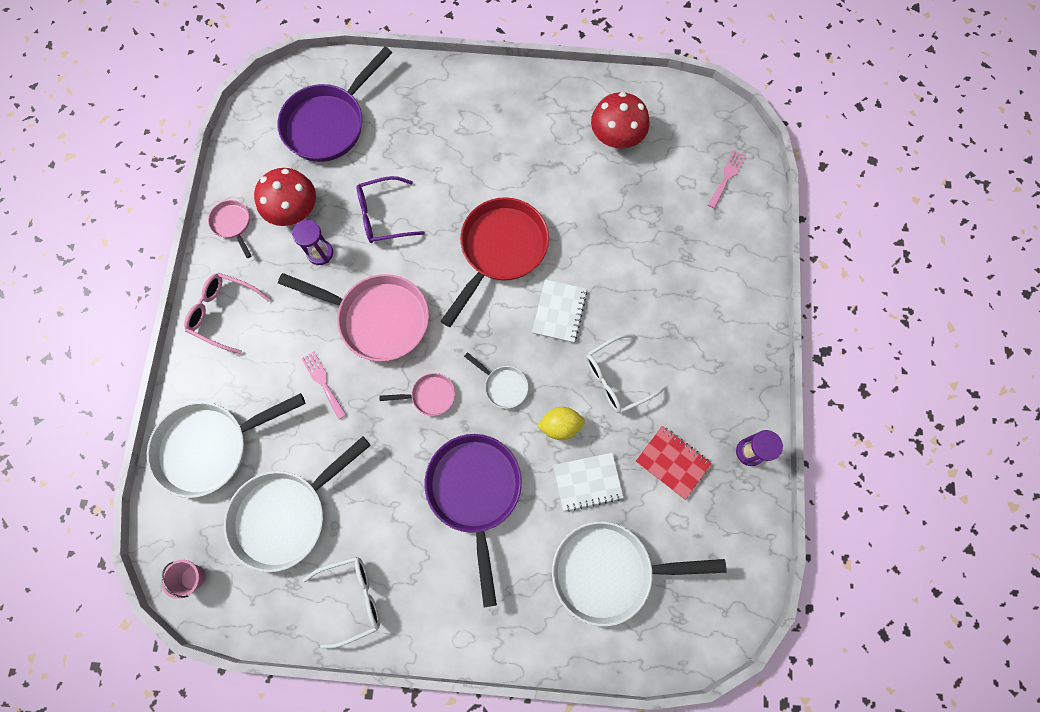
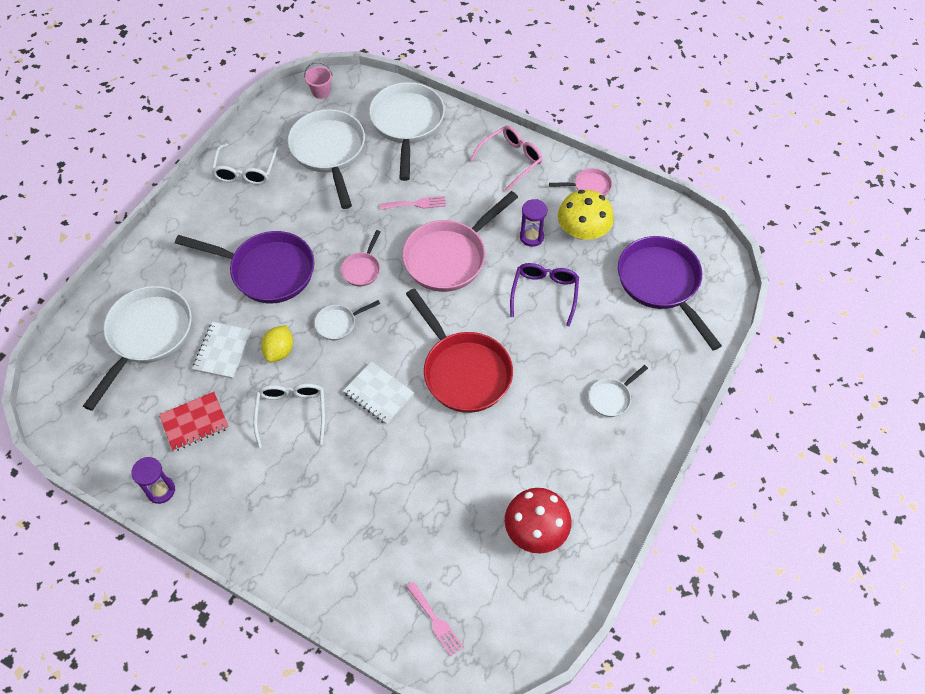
camera: 115 degrees right, 15 degrees down
red mushroom [254,168,316,226] -> yellow mushroom [558,190,614,240]
none -> white pan [589,365,648,417]

